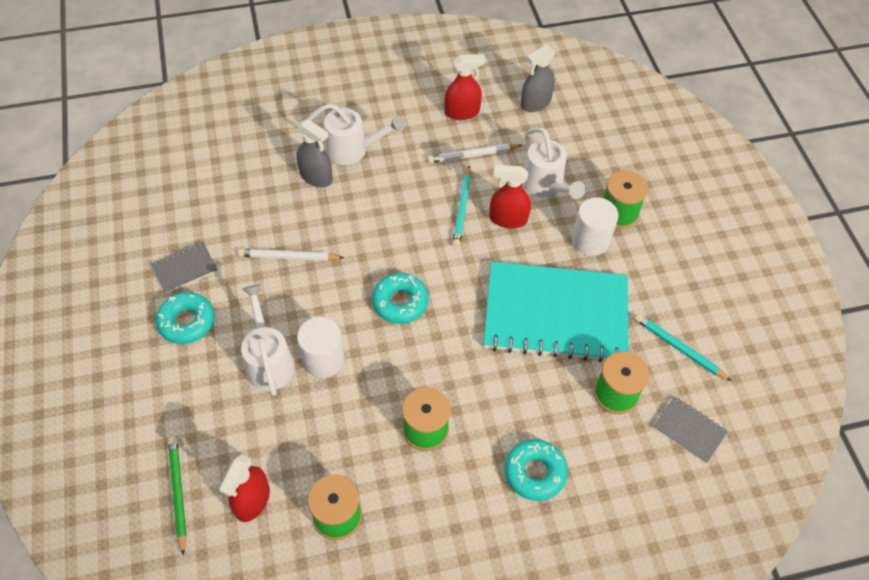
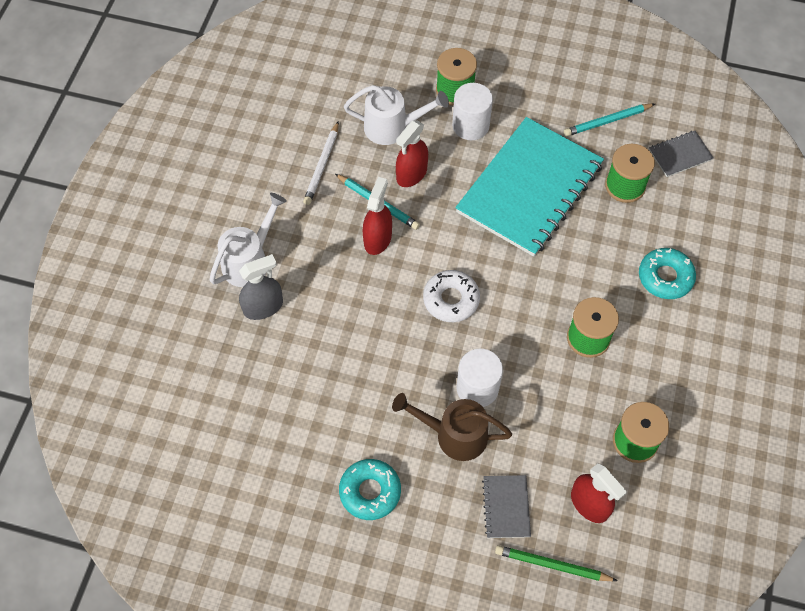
camera: 60 degrees left, 5 degrees up
grey notebook [151,242,218,293] -> grey notebook moved to [482,475,531,538]
white pencil [238,249,344,261] -> none
white watering can [241,284,295,396] -> brown watering can [392,393,512,461]
turquoise donut [372,273,428,323] -> white donut [423,270,480,322]
red spray bottle [445,54,485,120] -> red spray bottle moved to [363,177,392,255]
grey spray bottle [520,45,555,112] -> none

